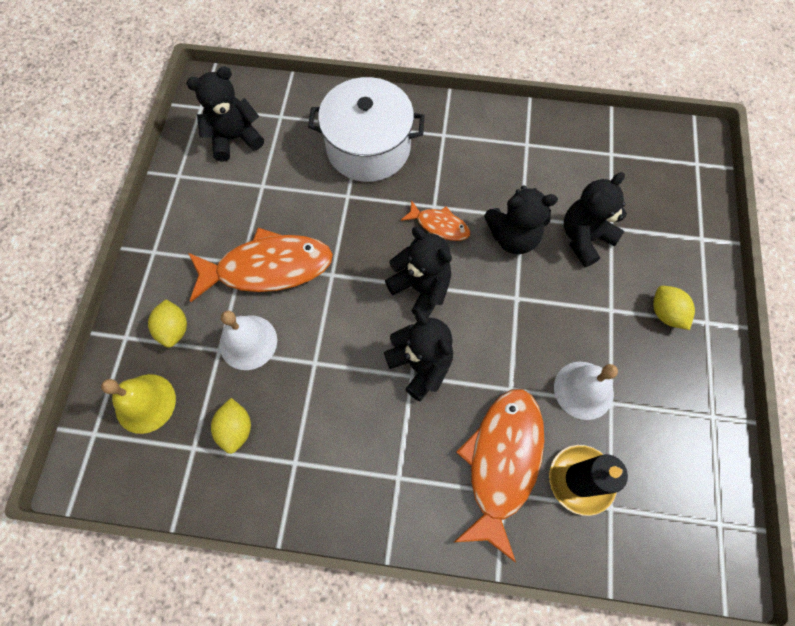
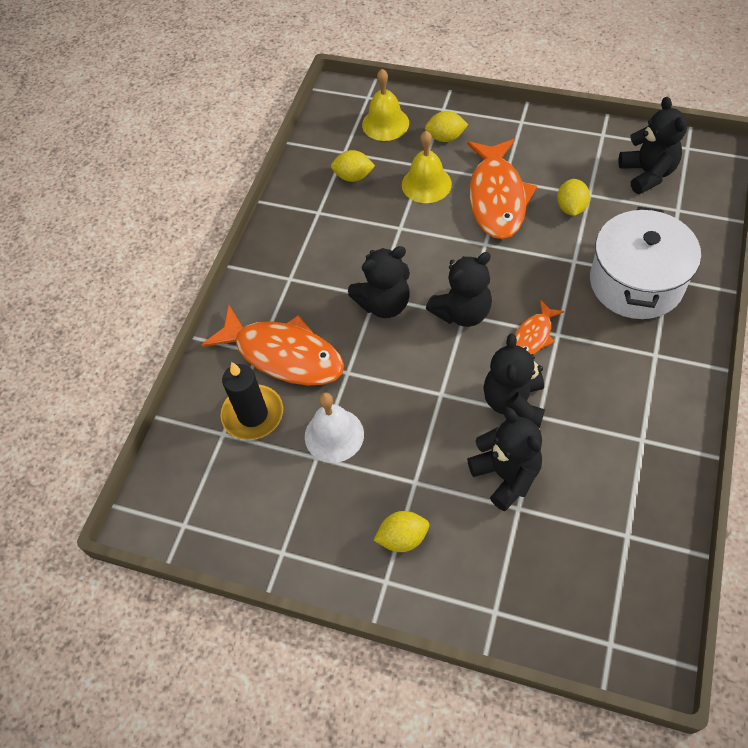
camera: 105 degrees right, 10 degrees down
white bell [220,311,277,370] -> yellow bell [402,131,452,203]
none -> yellow lemon [557,179,590,216]

